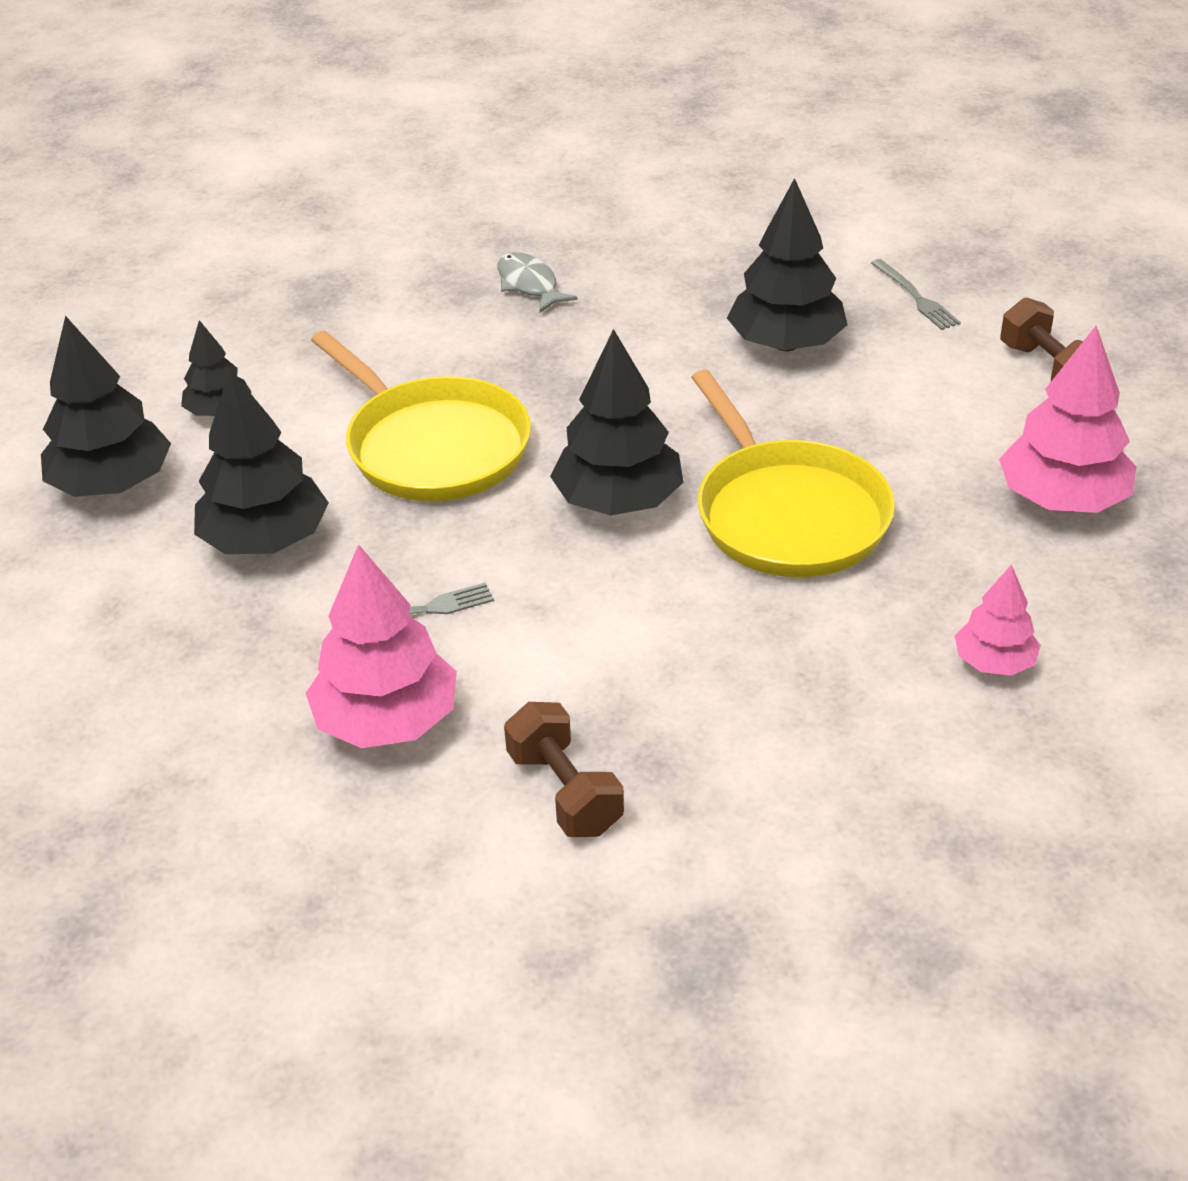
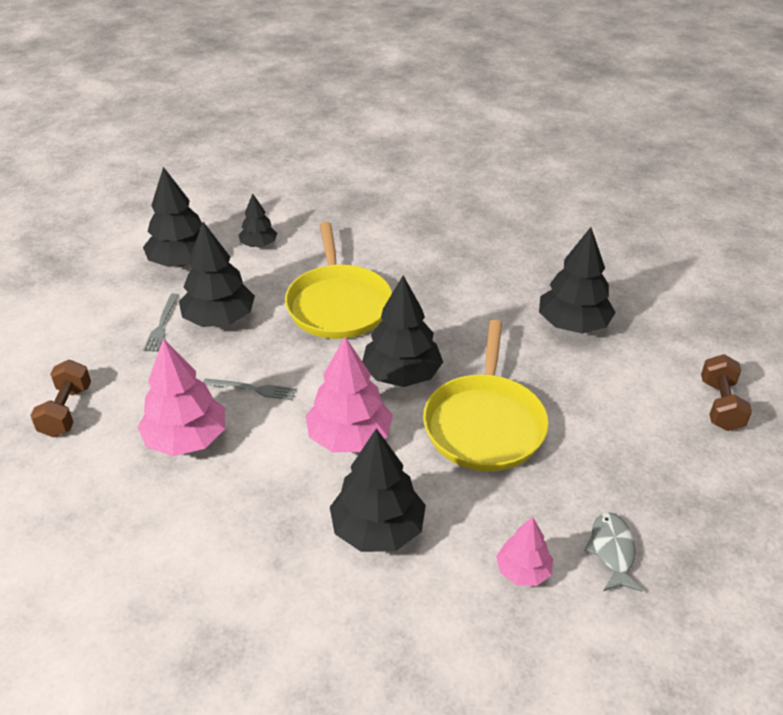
camera: 30 degrees right, 0 degrees up
grey fish [497,252,578,313] -> grey fish moved to [584,512,643,592]
brown dumbbell [504,702,624,837] -> brown dumbbell moved to [30,360,91,438]
grey fork [871,259,961,330] -> grey fork moved to [143,293,179,352]
pink tree [999,326,1136,513] -> pink tree moved to [306,337,393,452]
none -> black tree [330,428,426,552]

